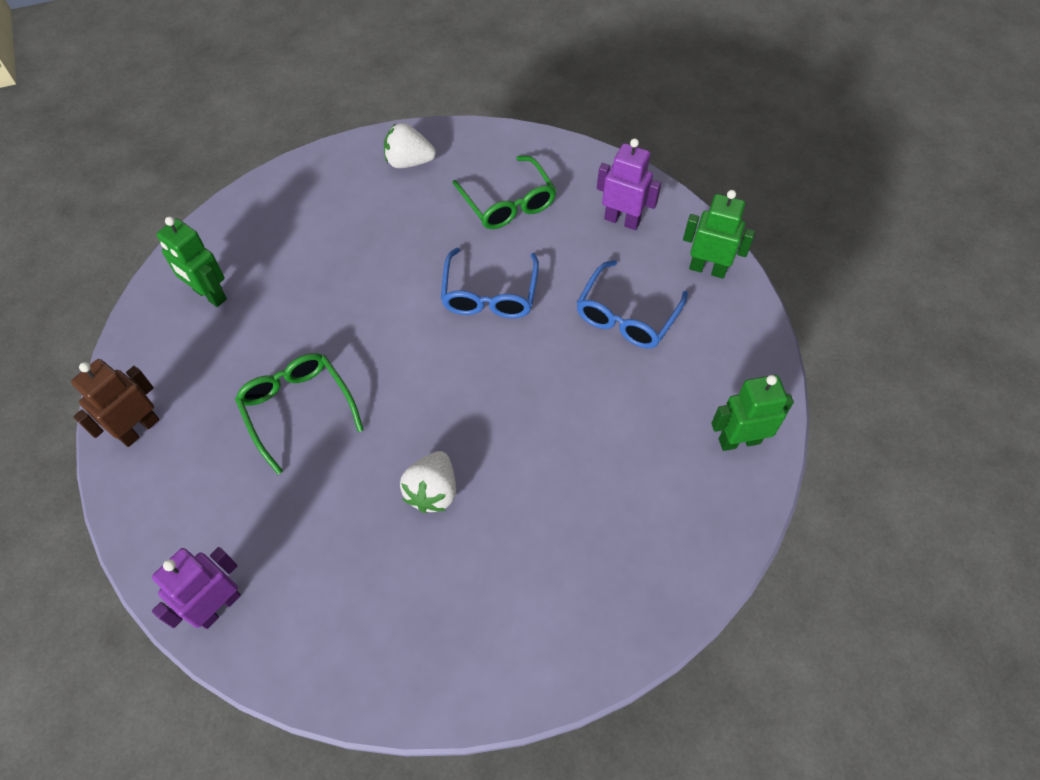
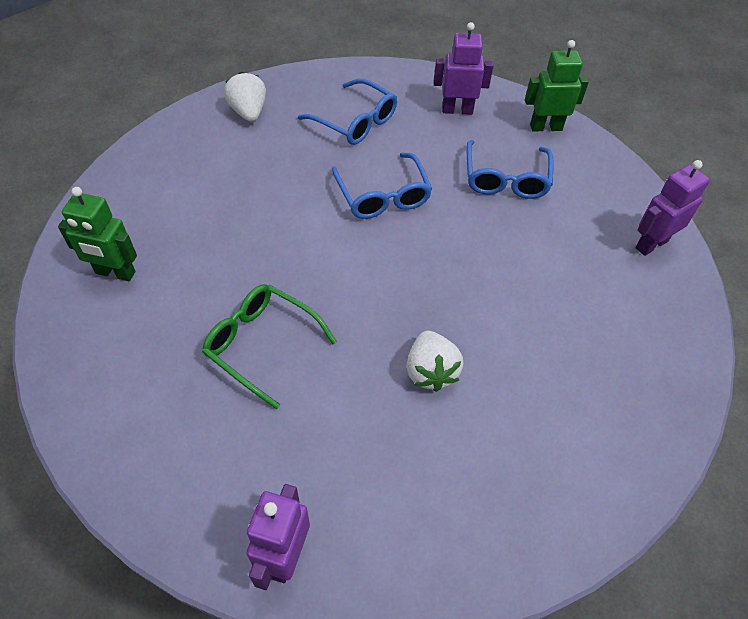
camera: 25 degrees left, 5 degrees down
brown robot [71,359,160,447] -> none
white strawberry [384,123,436,168] -> white strawberry turned 90 degrees clockwise [224,72,266,122]
green glasses [452,156,556,229] -> blue glasses [298,78,397,145]
green robot [711,375,794,451] -> purple robot [635,160,710,256]

